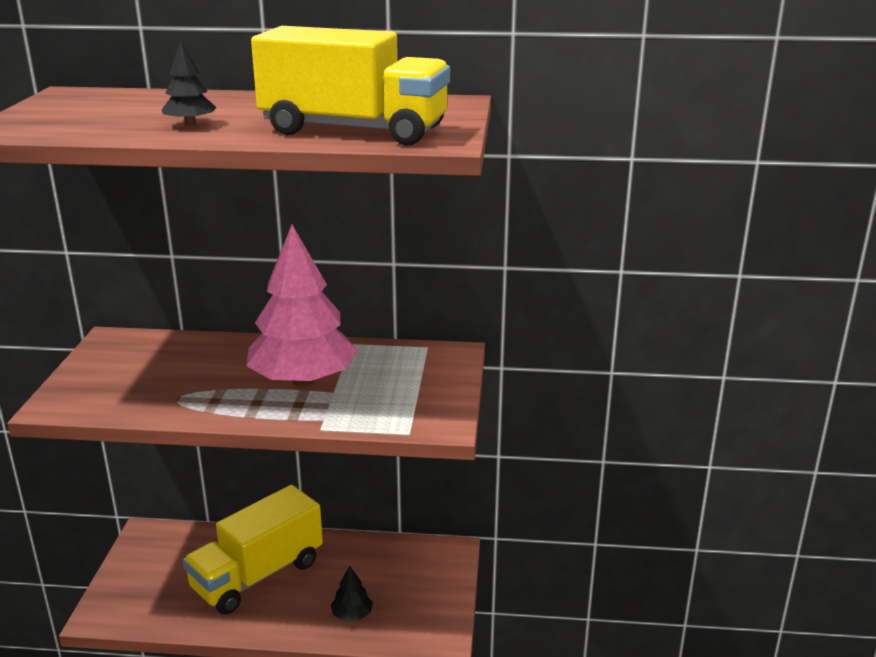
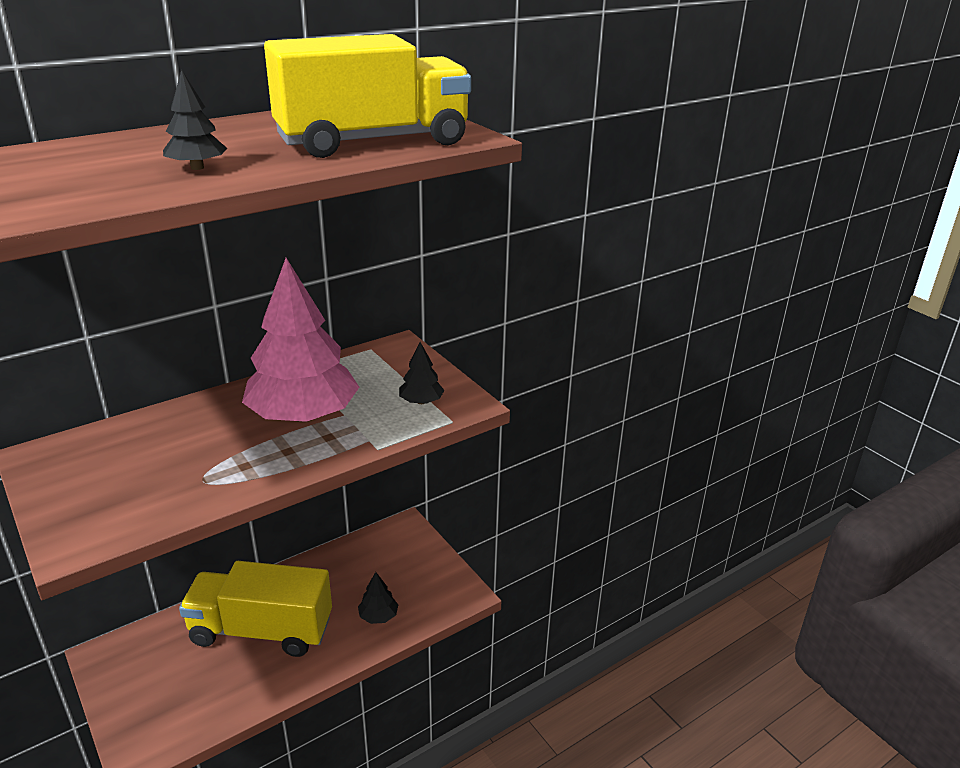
camera: 40 degrees left, 5 degrees up
yellow truck [183,485,323,614] -> yellow truck turned 90 degrees clockwise [179,561,332,657]
none -> black tree [399,342,444,404]

